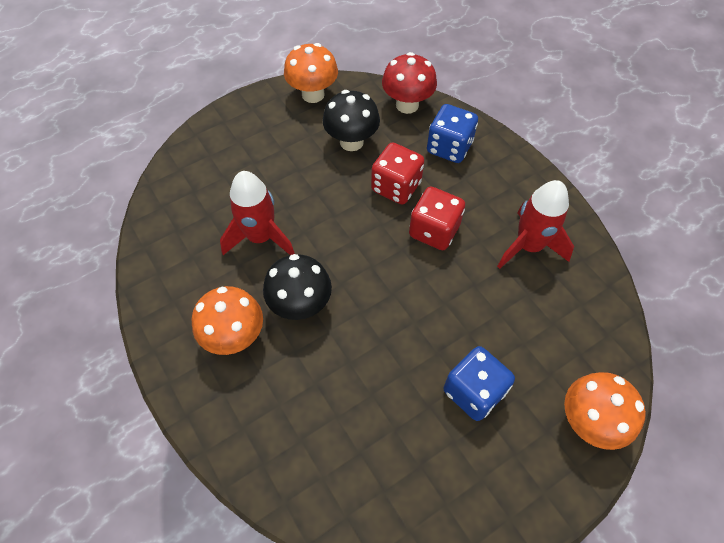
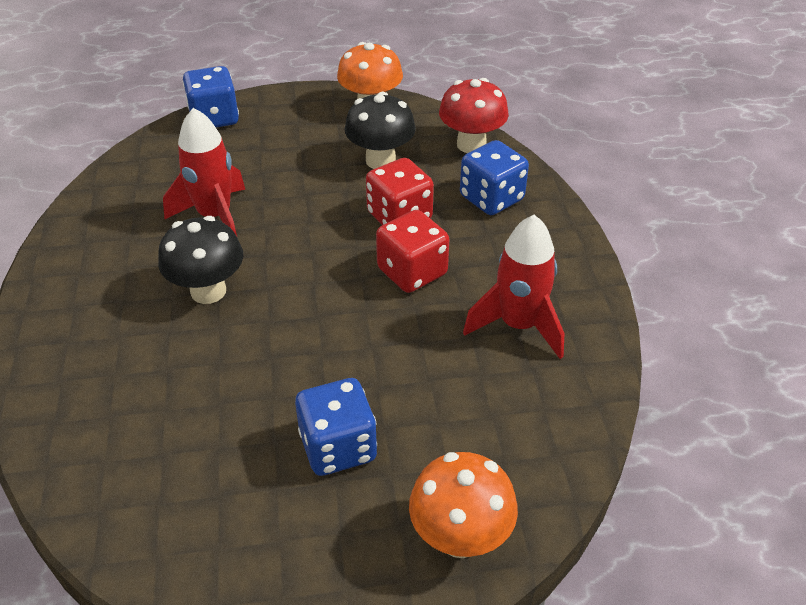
camera: 25 degrees right, 15 degrees down
orange mushroom [192,286,263,355] -> none
none -> blue dice [183,66,239,128]

